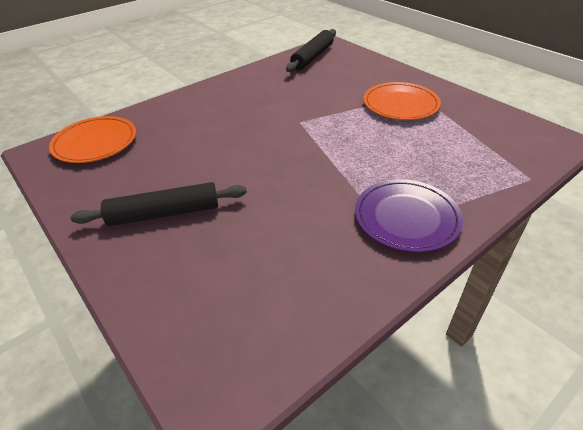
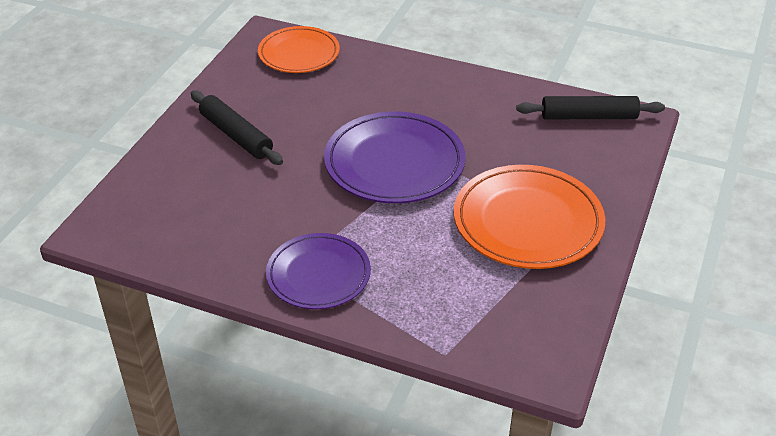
camera: 60 degrees right, 0 degrees up
orange plate [363,82,441,120] -> orange plate [454,165,605,269], size x1.52
none -> purple plate [324,111,466,203]

